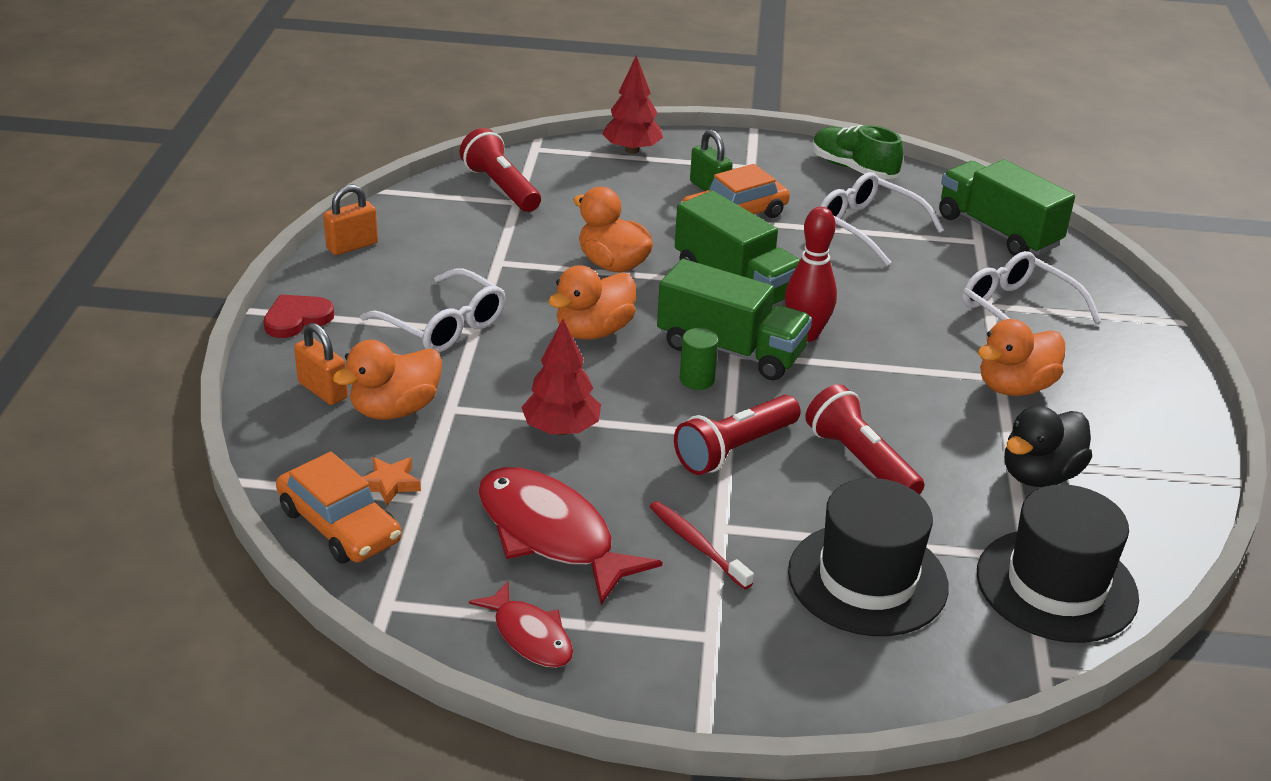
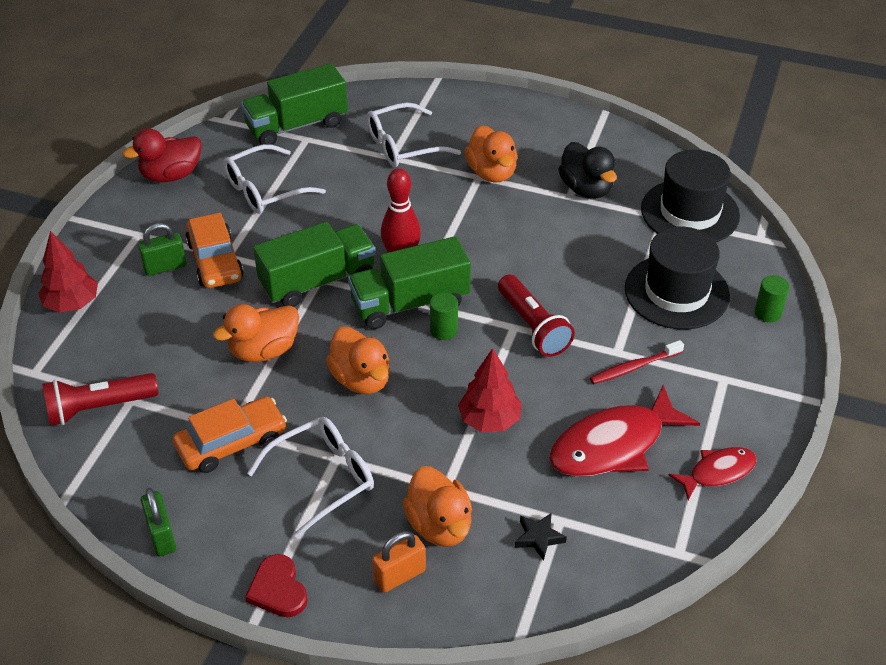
camera: 75 degrees left, 10 degrees up
orange car [276,452,401,564] -> orange car moved to [173,397,287,473]
orange padlock [323,184,378,255] -> green padlock [141,488,176,556]
orange star [362,457,421,505] -> black star [515,513,567,561]
green truck [657,259,812,381] -> green truck turned 150 degrees counterclockwise [348,236,471,329]
red flashlight [805,384,924,495] -> none
green shoe [813,125,903,180] -> red duck [122,129,202,182]
none -> green cylinder [754,275,790,322]

